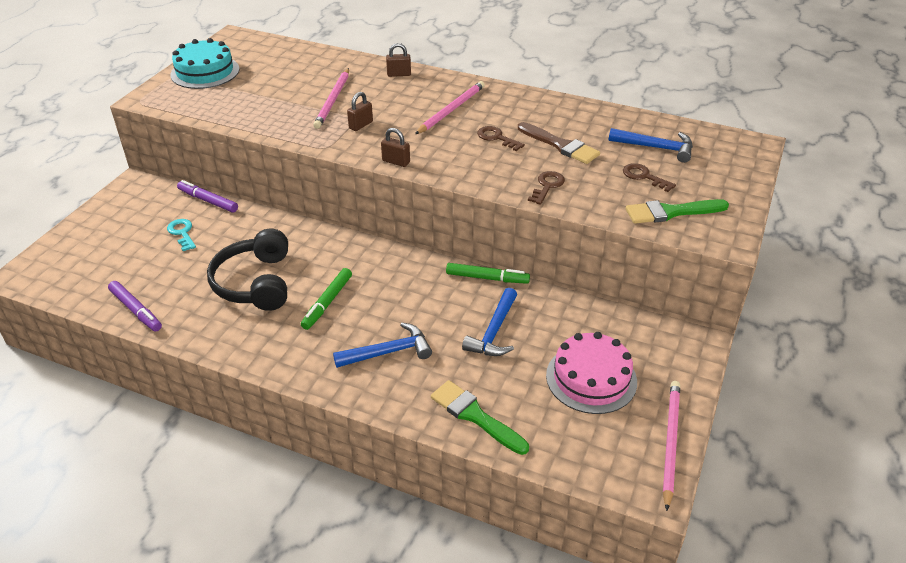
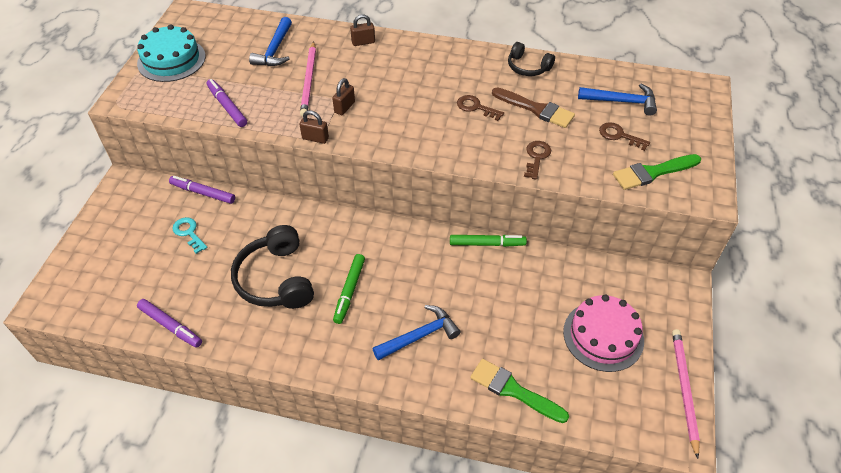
camera: 10 degrees left, 10 degrees up
brown padlock [381,128,410,167] -> brown padlock moved to [299,110,329,144]
pink pencil [415,81,485,134] -> none
blue hammer [462,288,517,356] -> blue hammer moved to [249,17,292,66]
none -> purple marker [207,79,247,127]
none -> black headphones [508,42,555,76]

